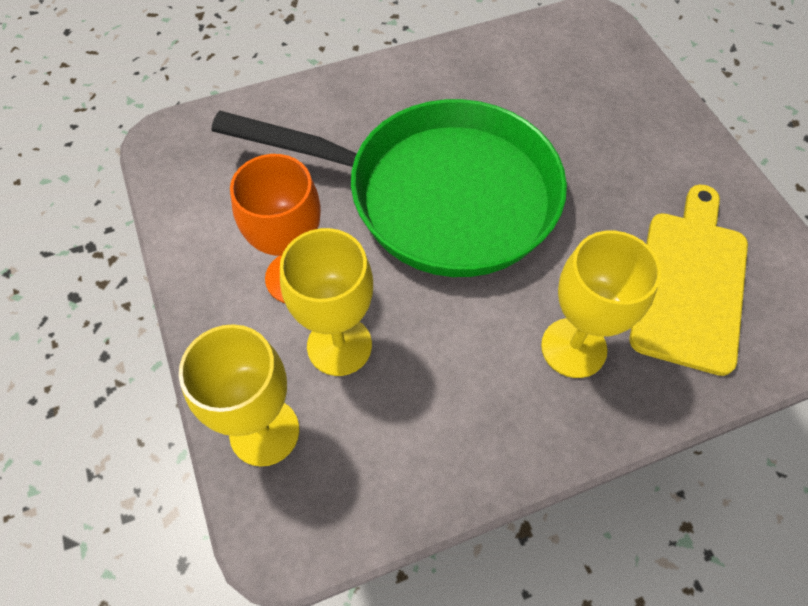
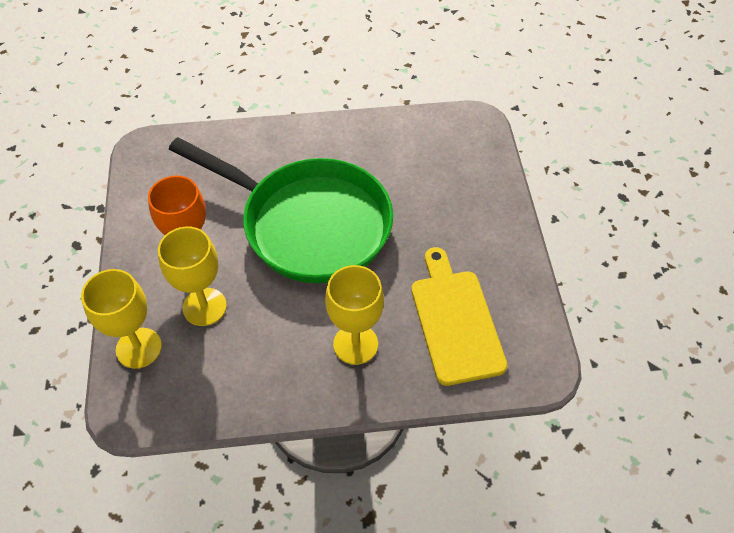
camera: 15 degrees right, 5 degrees down
yellow cutting board [629,184,748,376] -> yellow cutting board turned 45 degrees counterclockwise [411,247,508,386]

